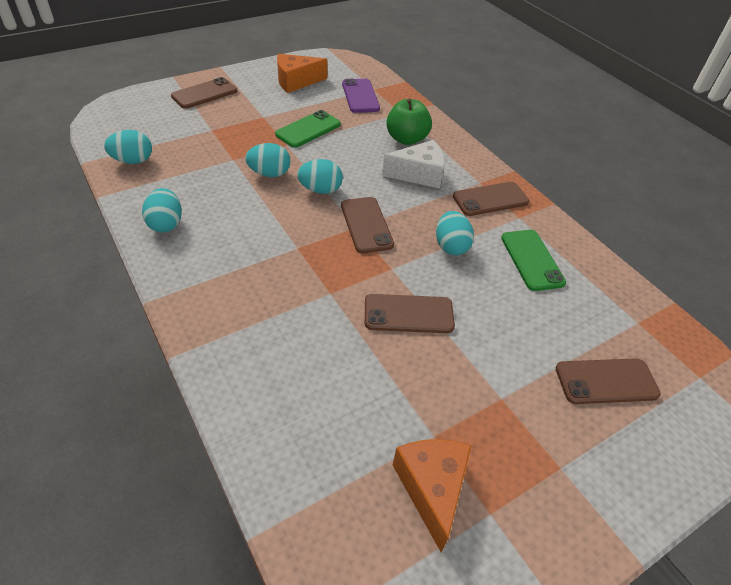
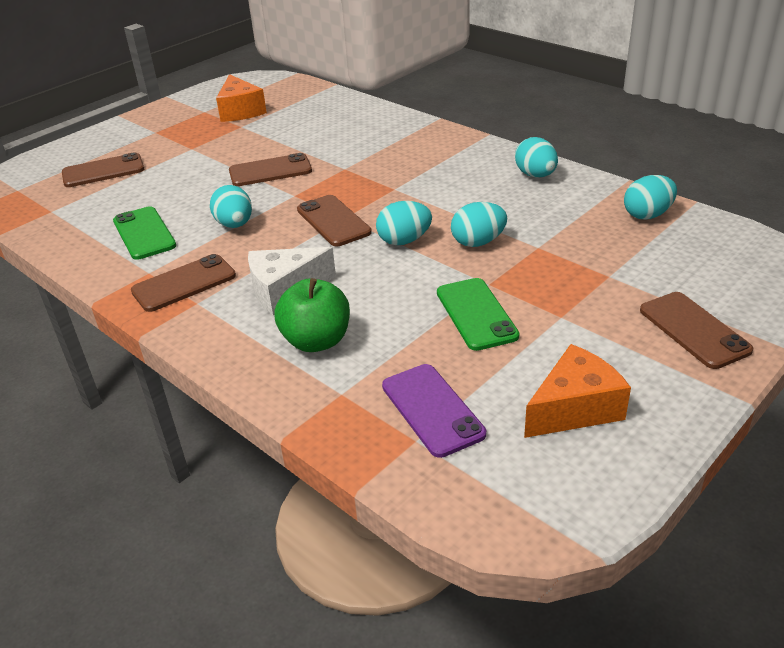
camera: 170 degrees right, 10 degrees down
brown phone [171,77,237,109] -> brown phone turned 60 degrees counterclockwise [640,292,753,369]
green phone [275,110,341,148] -> green phone turned 45 degrees counterclockwise [437,278,519,351]

